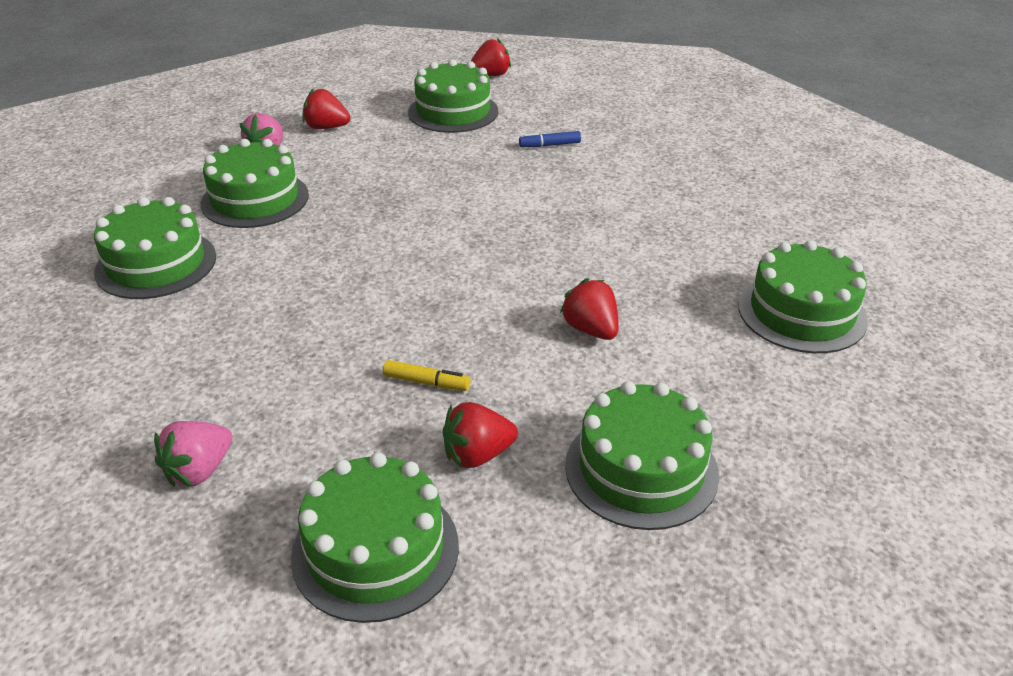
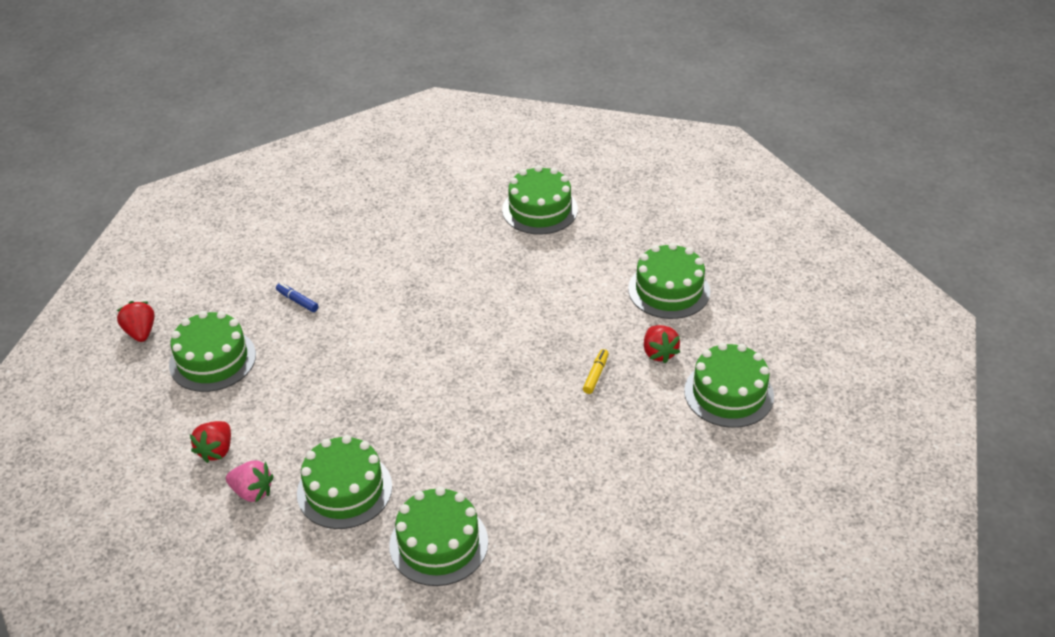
camera: 85 degrees left, 5 degrees up
pink strawberry [154,421,233,487] -> none
blue marker [519,131,581,147] -> blue marker turned 135 degrees clockwise [276,283,318,312]
red strawberry [560,278,619,340] -> none

